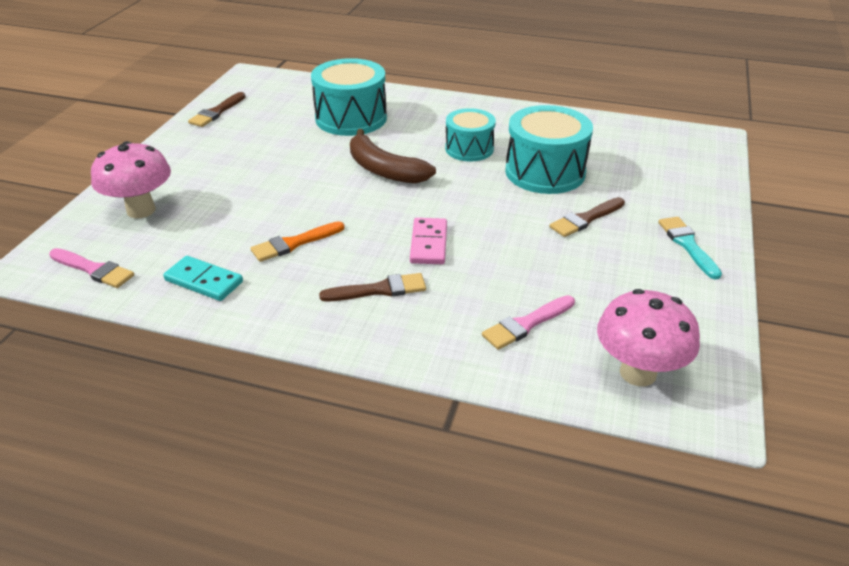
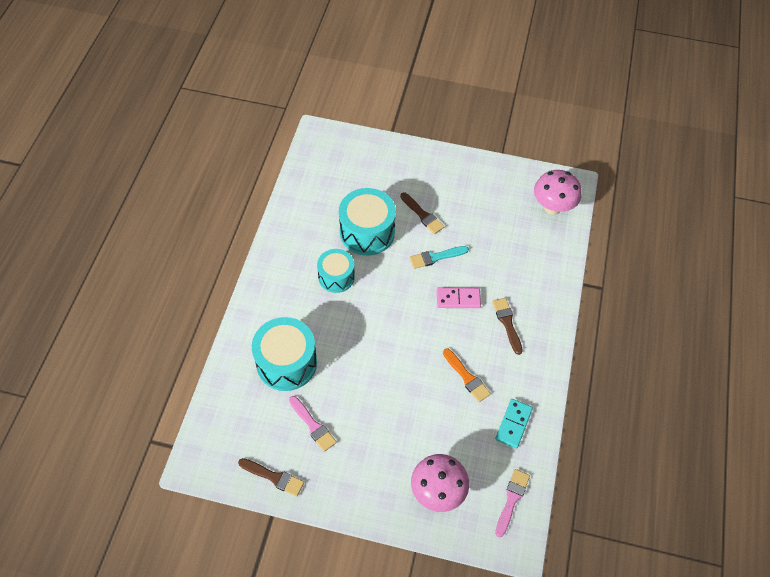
camera: 95 degrees left, 20 degrees up
brown banana [350,129,436,184] -> none
pink brush [482,295,575,350] -> pink brush moved to [289,396,337,452]
turquoise brush [658,217,722,280] -> turquoise brush moved to [410,246,469,269]

